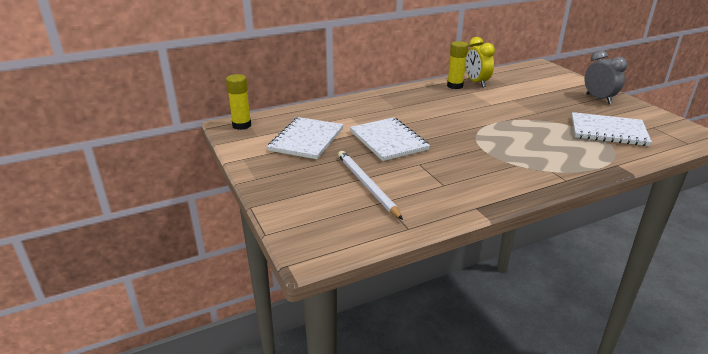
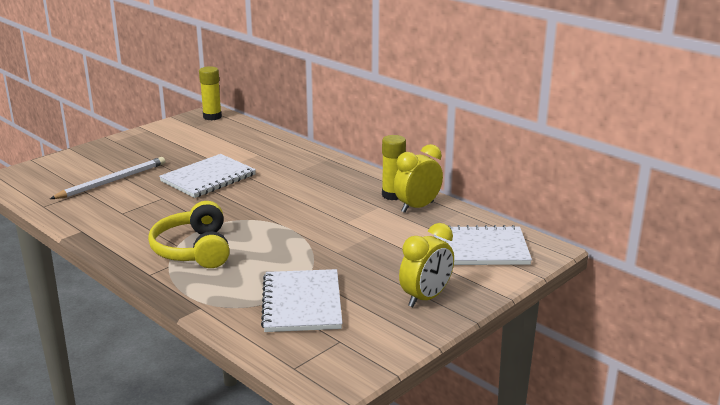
camera: 70 degrees right, 5 degrees down
white notebook [267,117,344,159] -> white notebook moved to [434,225,532,265]
grey clock [585,50,627,104] -> yellow clock [399,223,454,307]
none -> yellow headphones [148,201,230,268]

